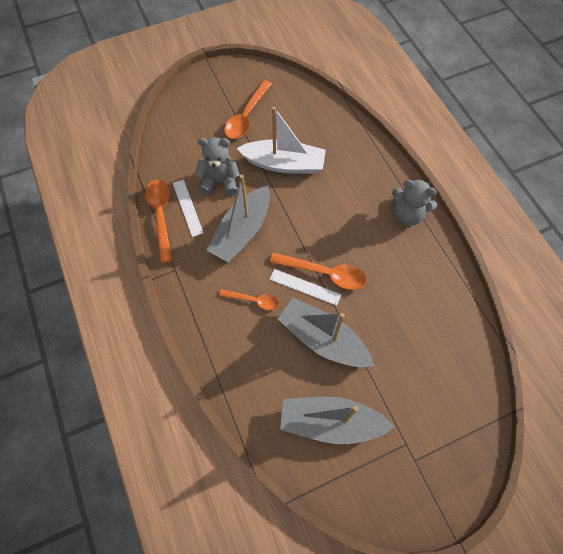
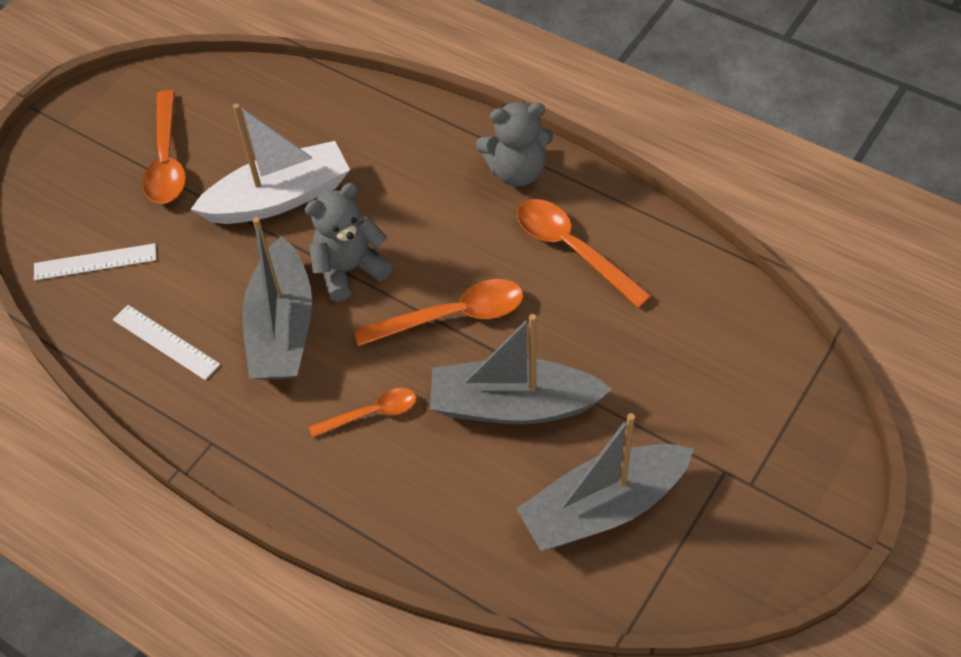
camera: 30 degrees left, 10 degrees down
orange spoon [145,180,172,263] -> orange spoon moved to [517,199,652,308]
grey teddy bear [195,137,240,196] -> grey teddy bear moved to [305,183,392,302]
white ruler [269,269,341,306] -> white ruler moved to [34,243,156,281]

